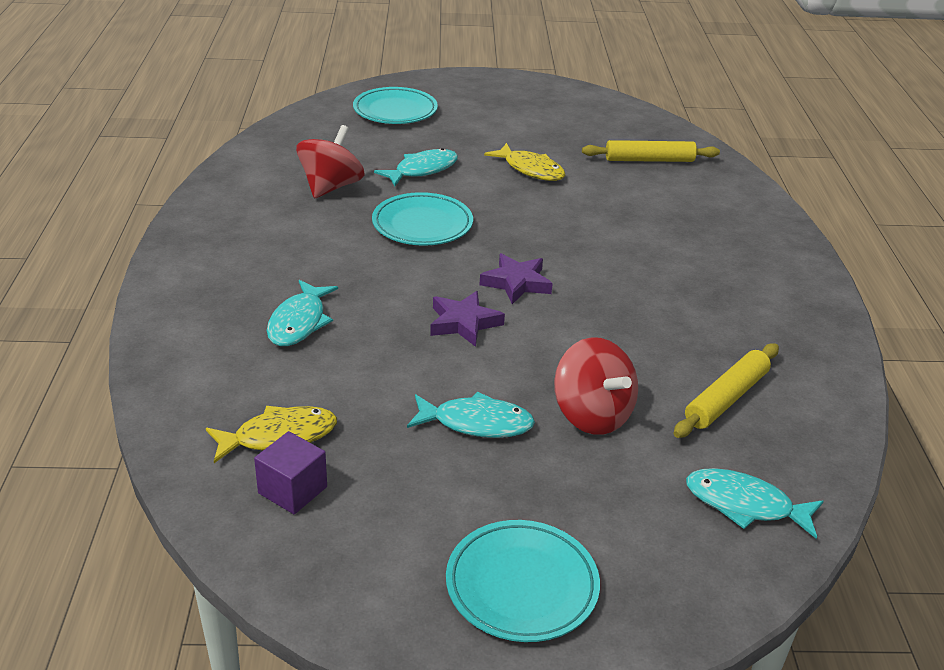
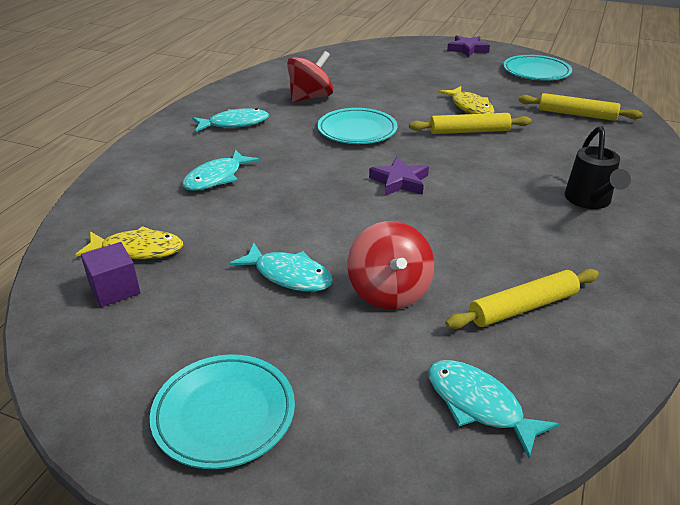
camera: 25 degrees right, 0 degrees up
turquoise plate [353,87,438,124] -> turquoise plate moved to [503,55,572,80]
turquoise fish [374,148,458,186] -> turquoise fish moved to [192,108,269,132]
purple star [430,291,505,347] -> purple star moved to [447,35,490,57]
none -> yellow rolling pin [409,113,532,134]
none -> black watering can [565,126,631,209]

